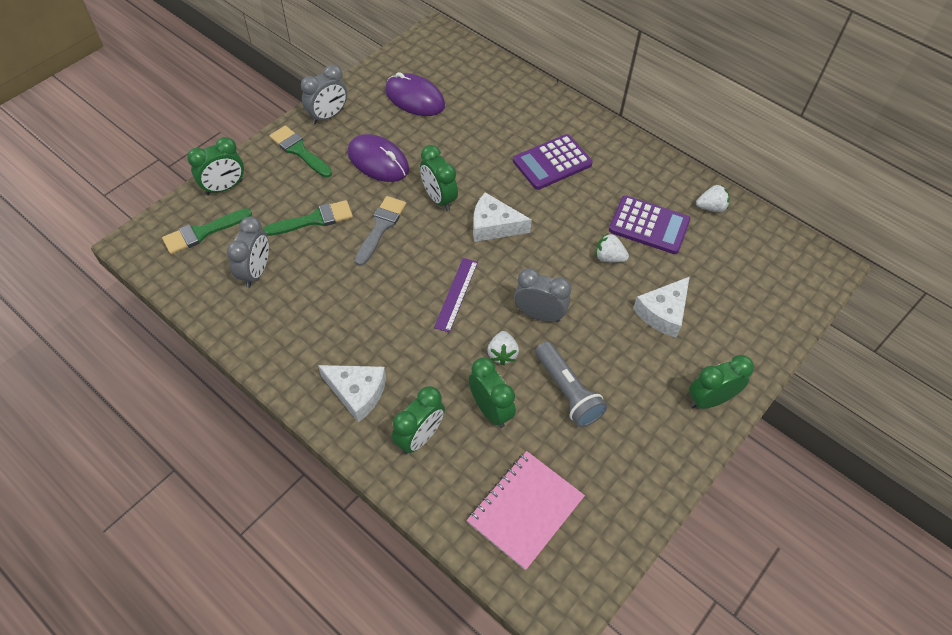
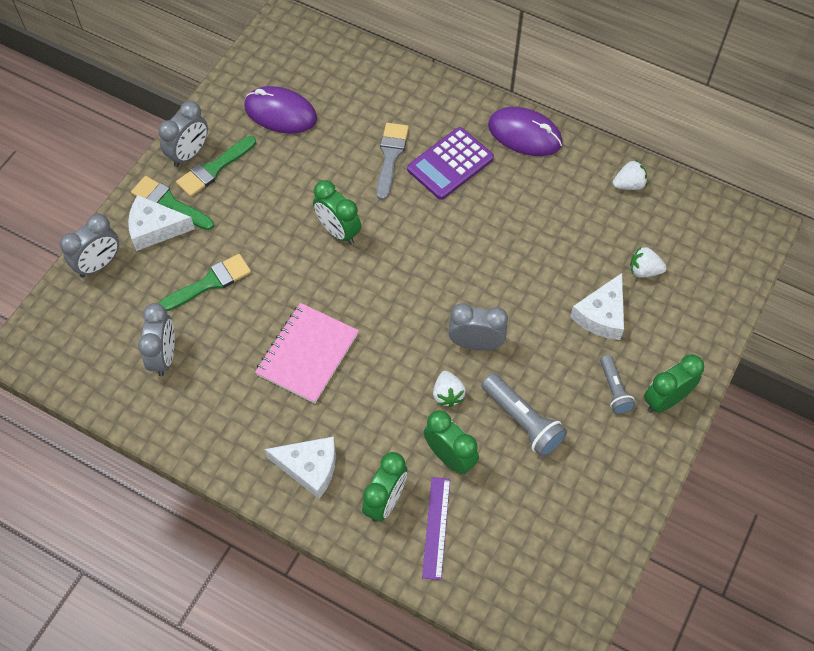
camera: 10 degrees left, 5 degrees up
green brush [162,208,252,254] -> green brush moved to [176,136,256,197]
green clock [187,137,244,195] -> grey clock [60,214,119,277]
purple mouse [348,134,409,182] -> purple mouse moved to [488,107,562,156]
grey brush [355,196,406,266] -> grey brush moved to [377,123,409,200]
purple ruler [434,258,478,333] -> purple ruler moved to [422,477,450,580]
pink notebook [467,451,585,570] -> pink notebook moved to [255,303,359,403]
white cheese [473,192,532,242] -> white cheese moved to [128,195,195,251]
white strawberry [596,233,629,262] -> white strawberry moved to [630,247,667,278]
purple calculator [609,195,691,254] -> none
none -> grey flashlight [600,355,635,414]

